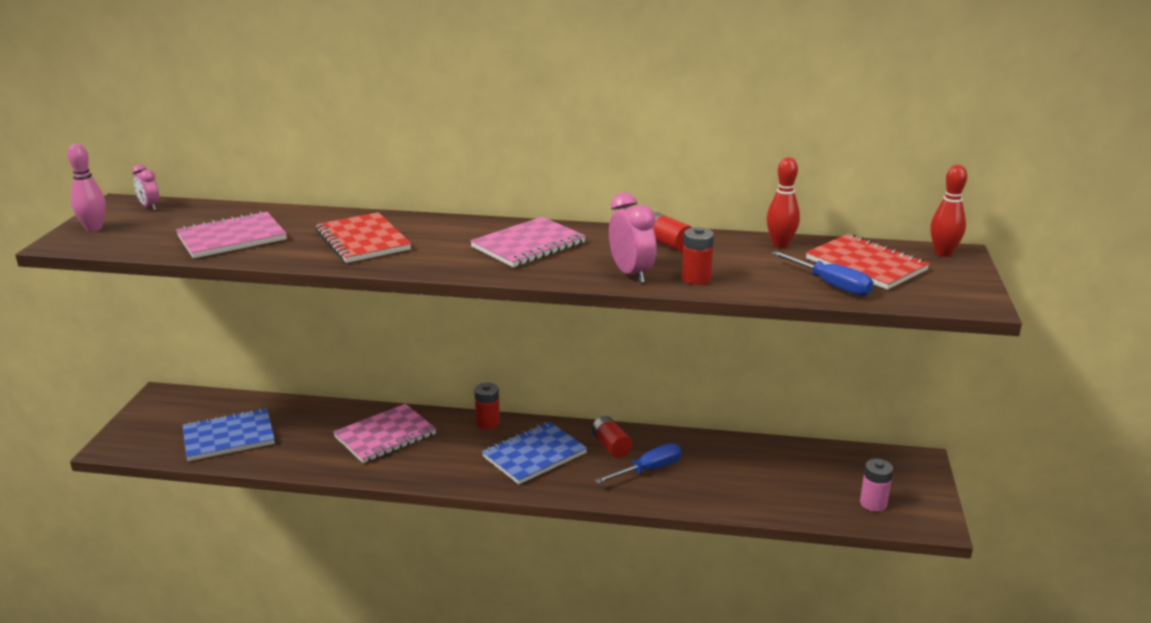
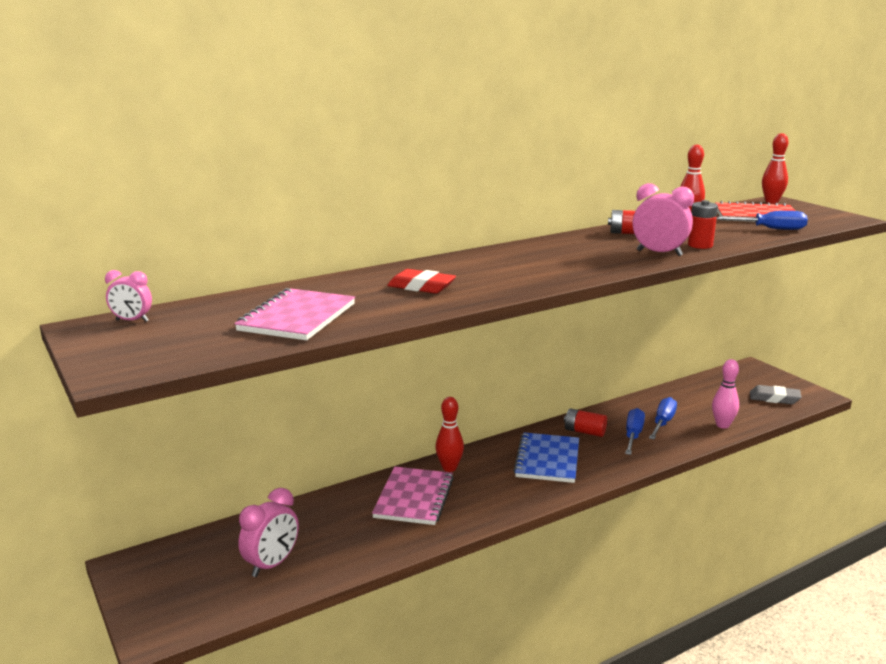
camera: 40 degrees left, 5 degrees down
pink bowling pin [67,144,106,231] -> pink bowling pin moved to [712,359,739,429]
blue notebook [183,408,275,461] -> pink clock [238,488,299,577]
red notebook [316,212,411,263] -> red eraser [387,269,456,294]
pink notebook [470,217,586,267] -> none
red battery [475,383,500,430] -> none
pink battery [860,459,893,512] -> grey eraser [750,385,801,404]
none -> red bowling pin [435,397,464,472]
none -> blue screwdriver [649,397,677,440]

